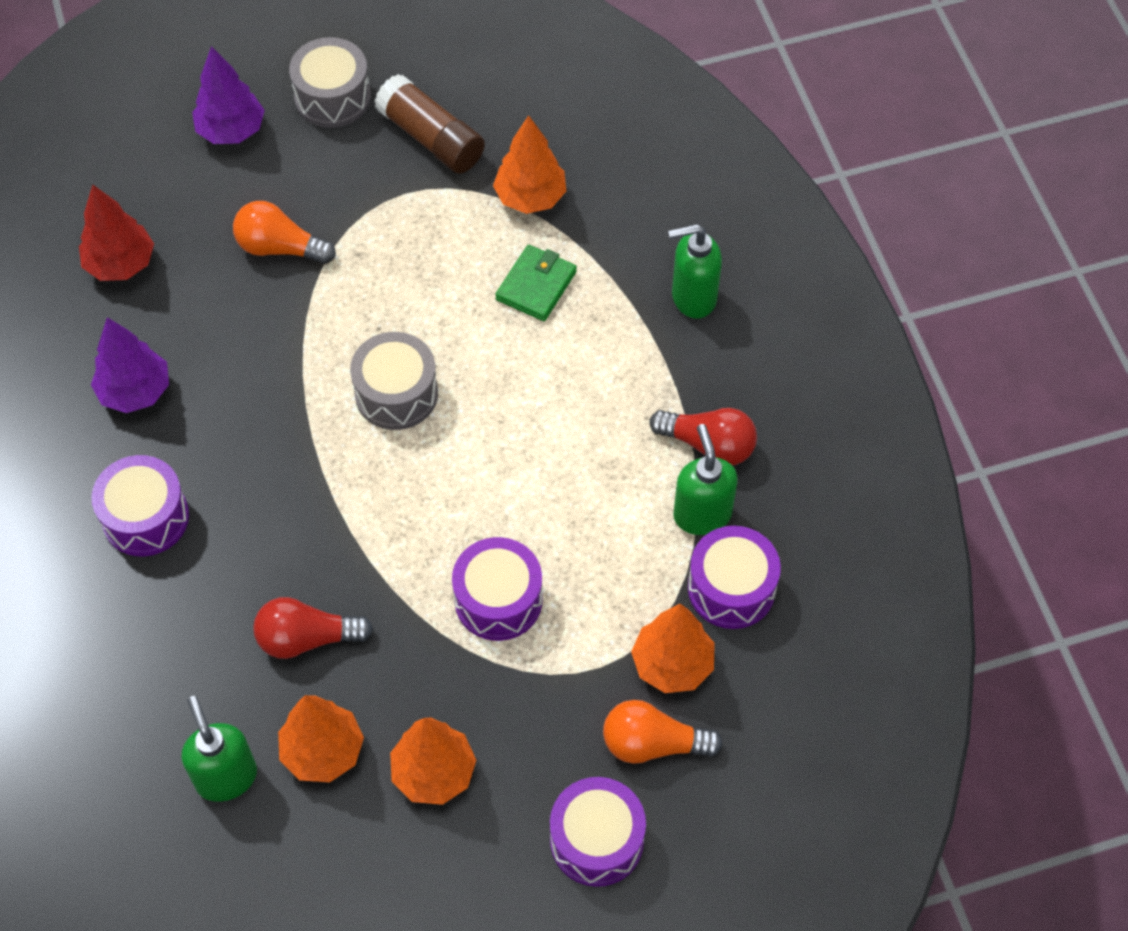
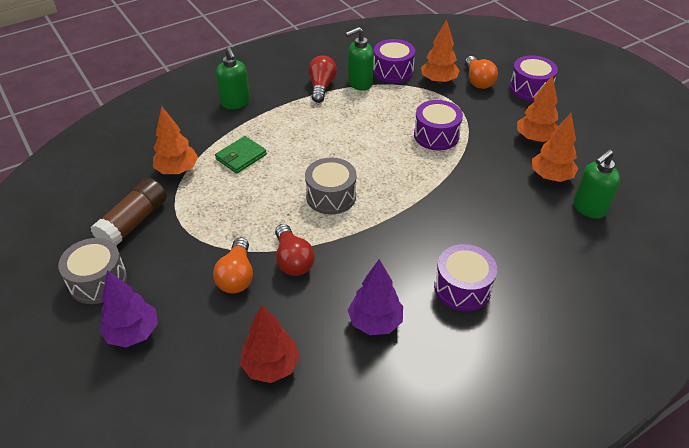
camera: 105 degrees left, 15 degrees down
red light bulb [253,597,373,659] -> red light bulb moved to [275,224,315,276]
green wallet [495,245,577,321] -> green wallet turned 60 degrees counterclockwise [215,136,267,174]

